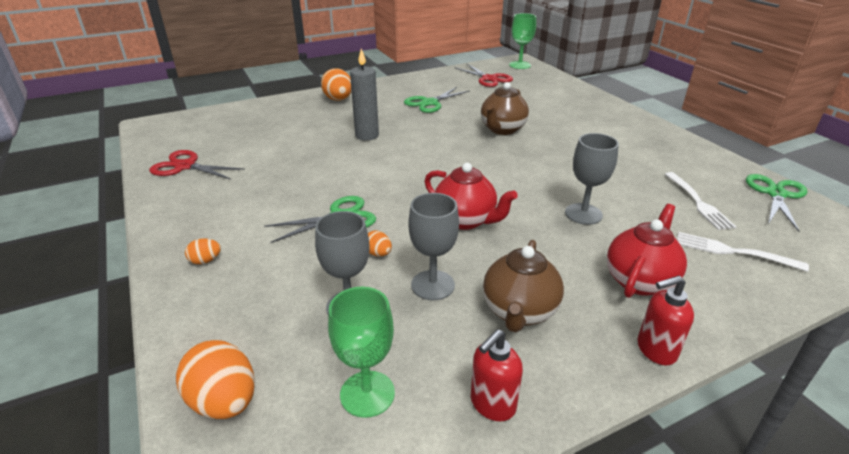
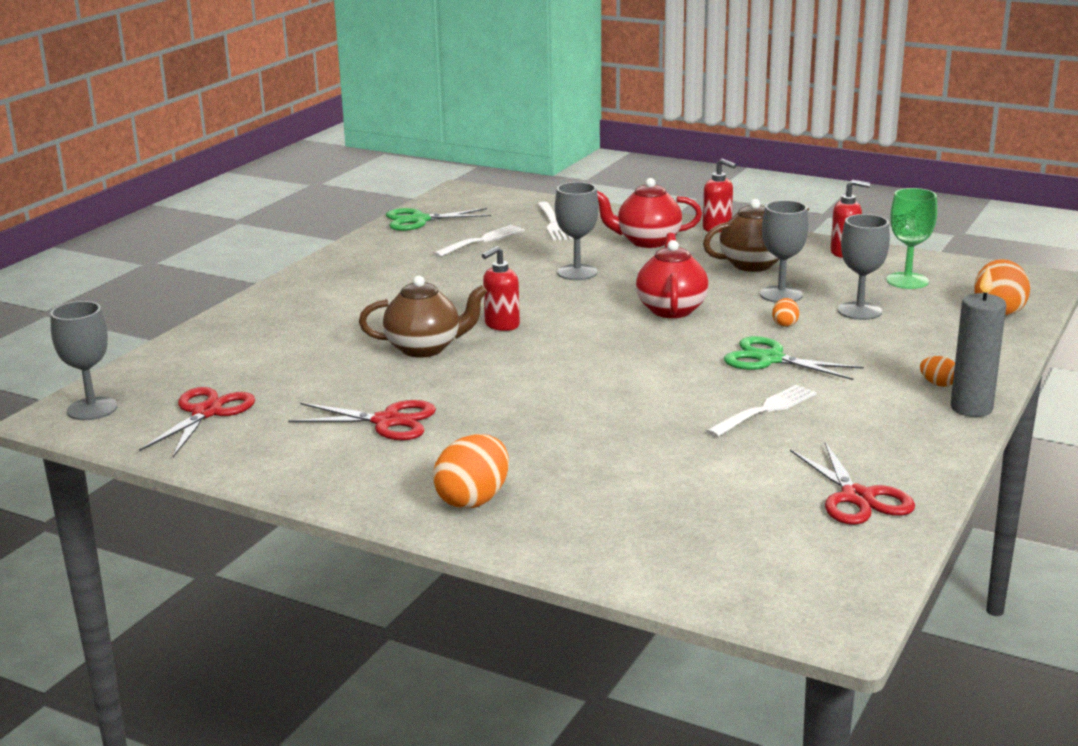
camera: 125 degrees left, 10 degrees down
grey candle [350,48,379,141] -> grey candle moved to [951,266,1006,417]
green scissors [404,87,469,113] -> red scissors [288,400,436,440]
green goblet [509,13,536,69] -> grey goblet [50,301,117,420]
none -> red soap dispenser [482,246,520,331]
none -> white fork [706,384,816,437]

